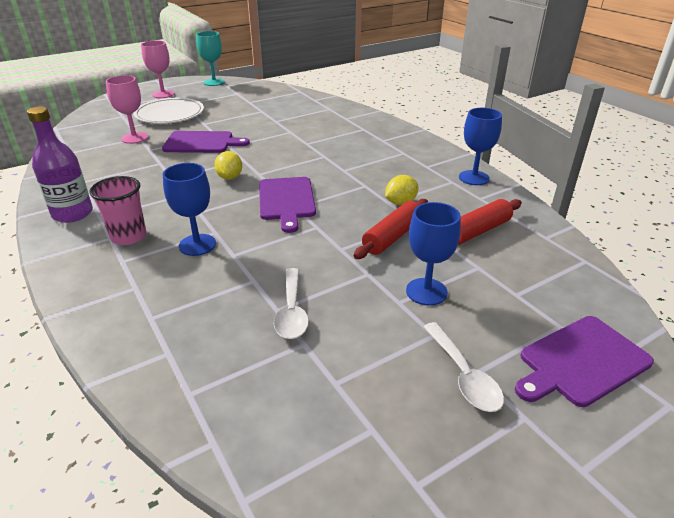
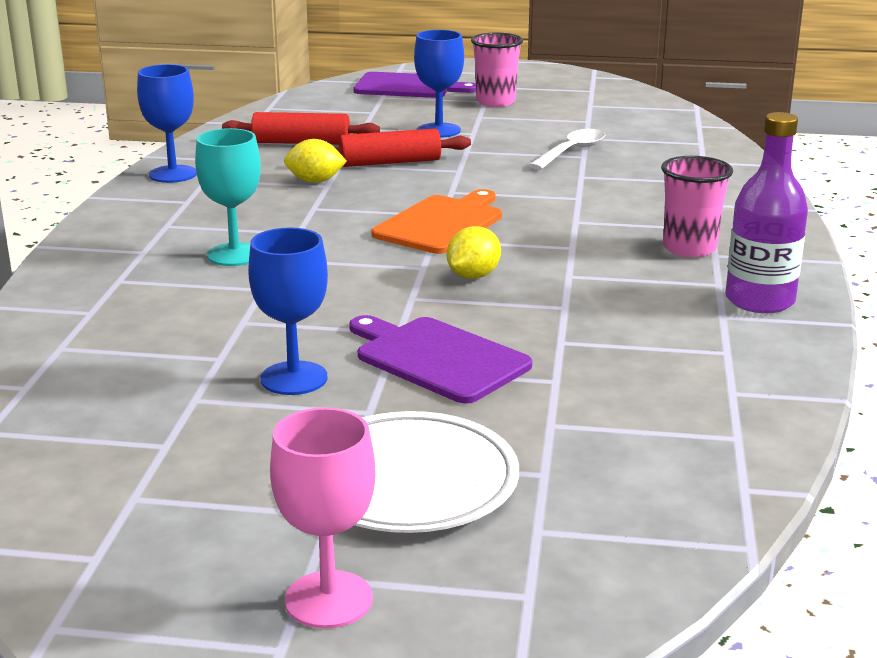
camera: 140 degrees left, 10 degrees down
pink goblet [106,75,148,144] -> none
blue goblet [163,163,216,256] -> blue goblet moved to [248,227,328,395]
turquoise goblet [196,31,225,86] -> turquoise goblet moved to [195,128,261,266]
purple cutting board [259,177,316,233] -> orange cutting board [372,189,502,254]
white spoon [423,322,504,412] -> pink cup [471,32,523,107]

